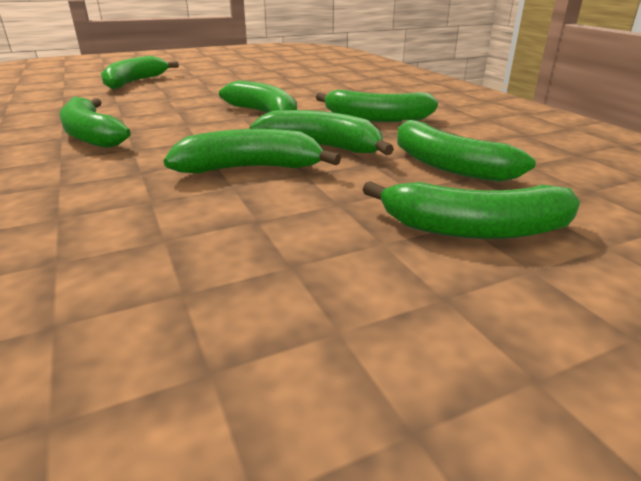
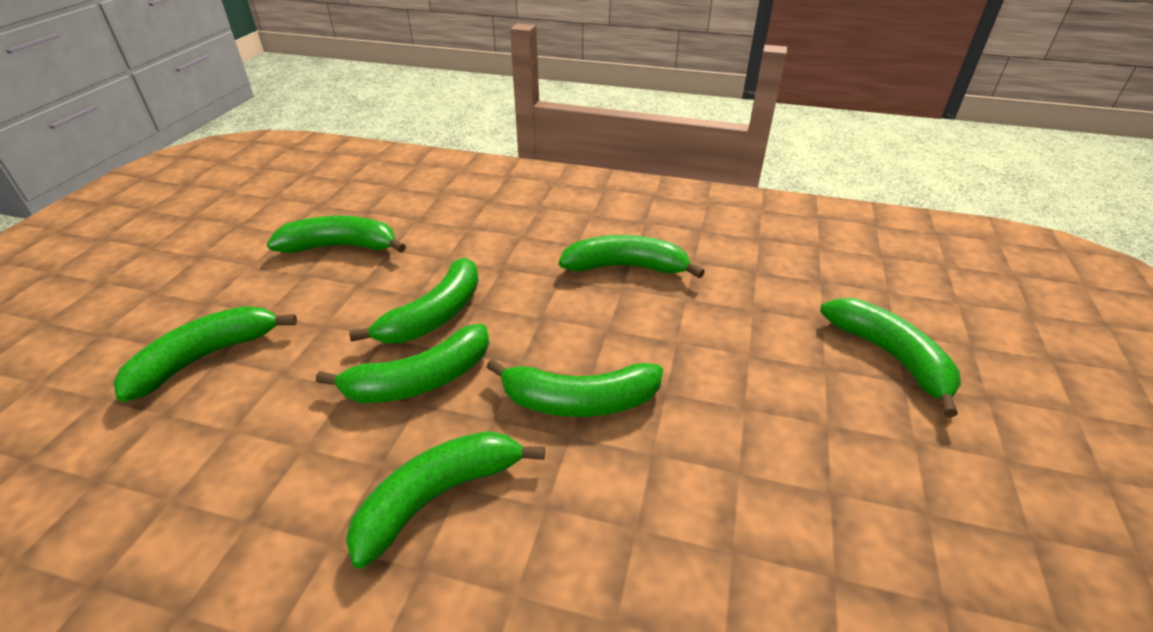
camera: 130 degrees right, 10 degrees up
green banana [397,120,536,182] -> green banana moved to [267,216,406,253]

